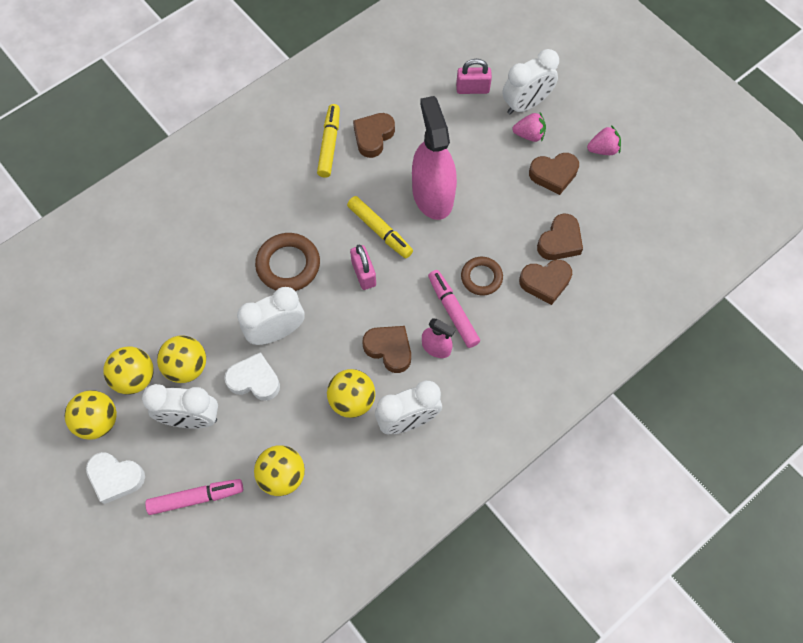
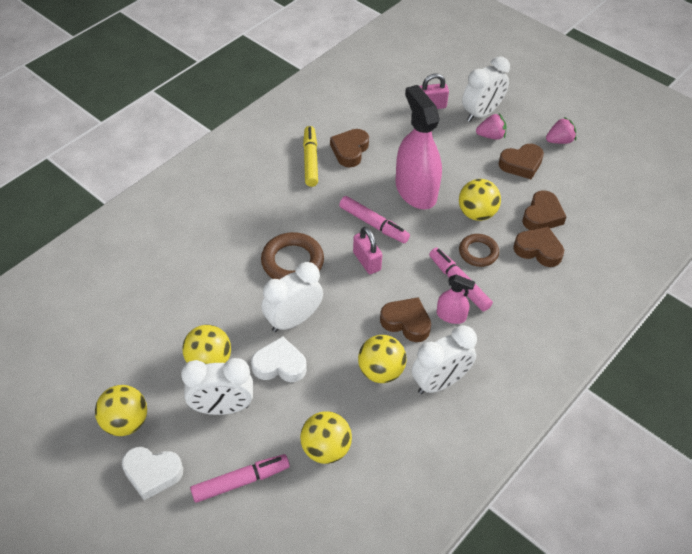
camera: 10 degrees left, 15 degrees down
yellow ball [103,346,154,395] -> yellow ball moved to [459,179,501,221]
yellow marker [347,196,413,258] -> pink marker [339,196,410,243]
brown heart [519,260,572,305] -> brown heart turned 135 degrees counterclockwise [513,227,564,267]

